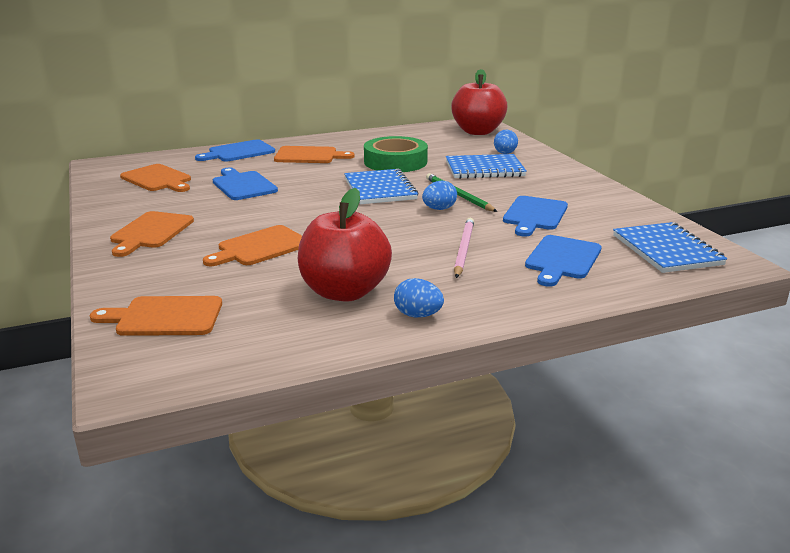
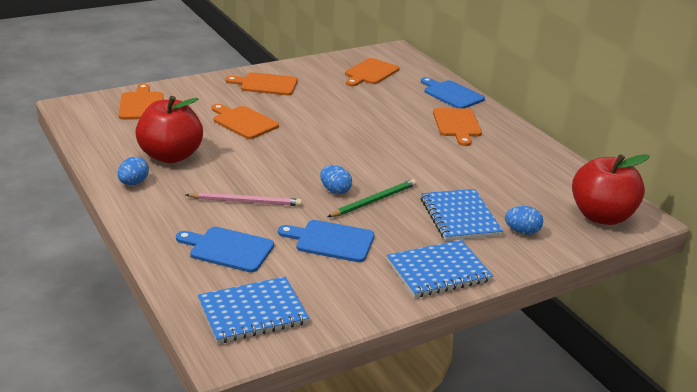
camera: 80 degrees right, 5 degrees up
blue cutting board [213,168,278,200] -> none
blue notebook [344,169,419,204] -> blue notebook moved to [386,240,493,298]
green tape [364,136,428,172] -> none

